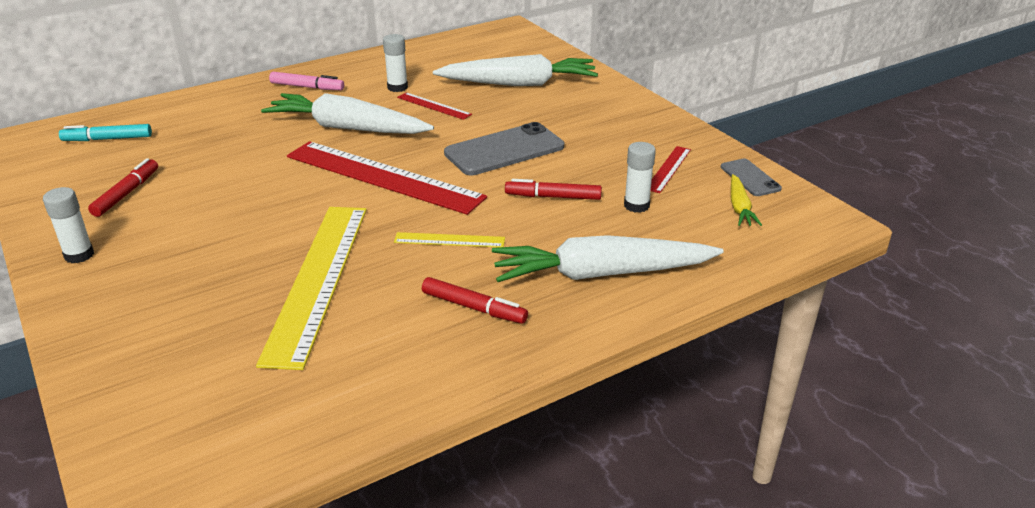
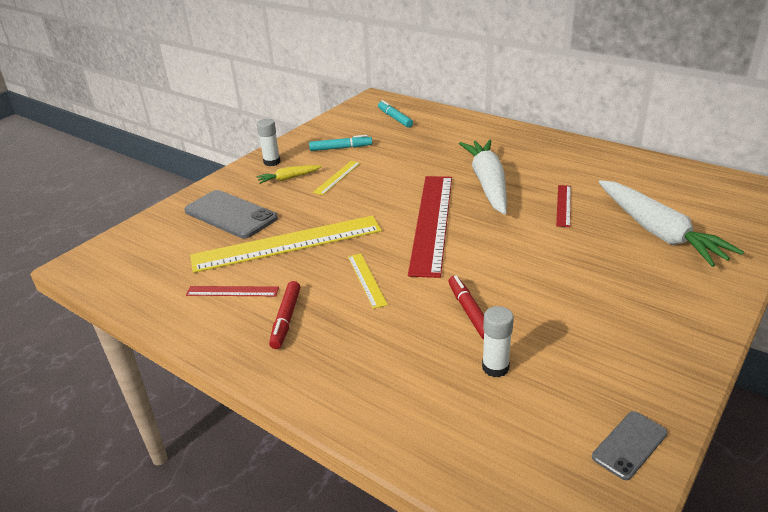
camera: 70 degrees right, 0 degrees up
red marker [88,158,158,217] -> turquoise marker [309,135,372,151]
pink marker [269,72,344,90] -> none
white glue stick [383,34,408,92] -> none
grey phone [444,122,564,175] -> grey phone moved to [184,190,278,239]
white carrot [492,235,724,282] -> none
red ruler [651,146,691,193] -> red ruler moved to [186,286,279,296]
yellow carrot [731,174,762,226] -> yellow carrot moved to [256,165,322,184]
none -> yellow ruler [313,161,360,195]

